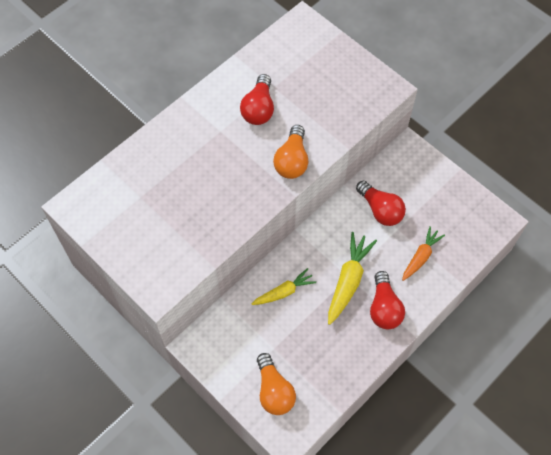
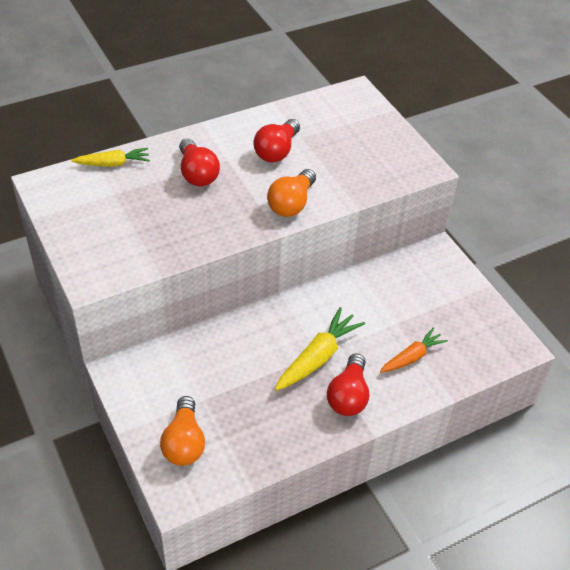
camera: 15 degrees right, 15 degrees down
yellow carrot [252,268,316,305] -> yellow carrot moved to [71,148,150,167]
red light bulb [356,181,406,226] -> red light bulb moved to [179,138,220,187]

